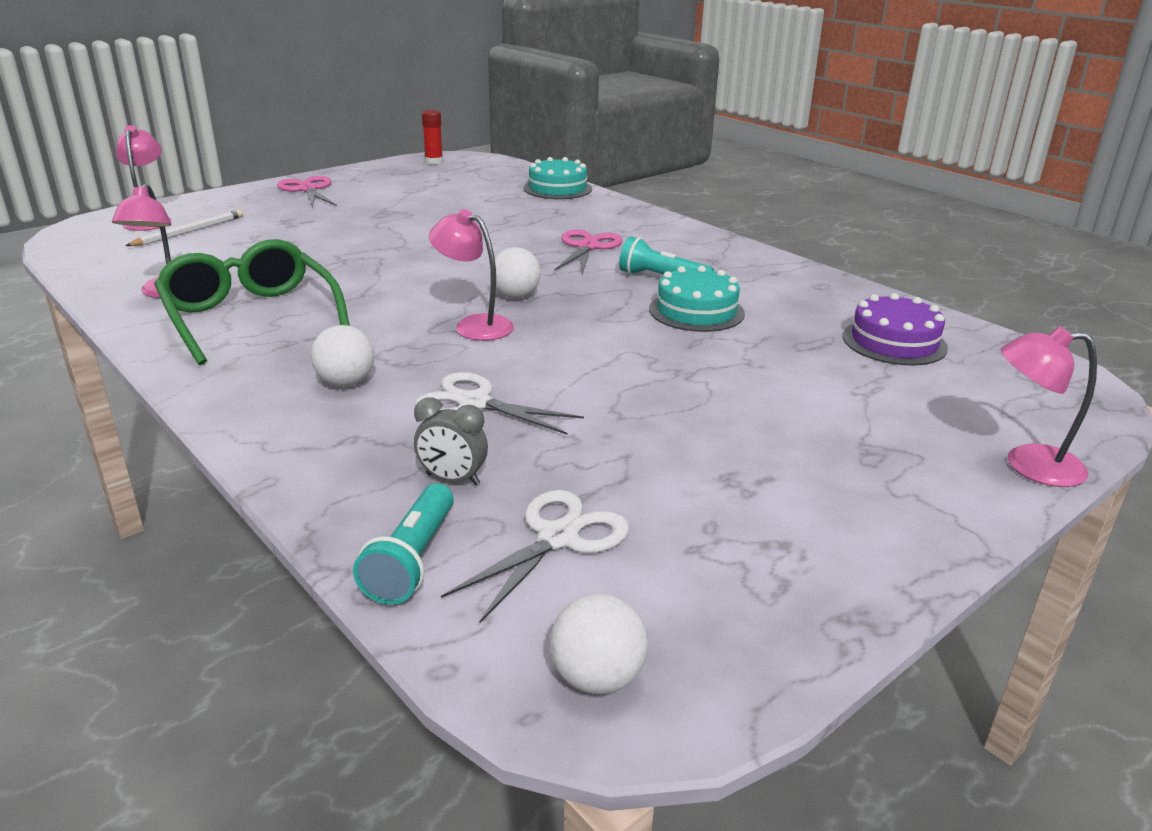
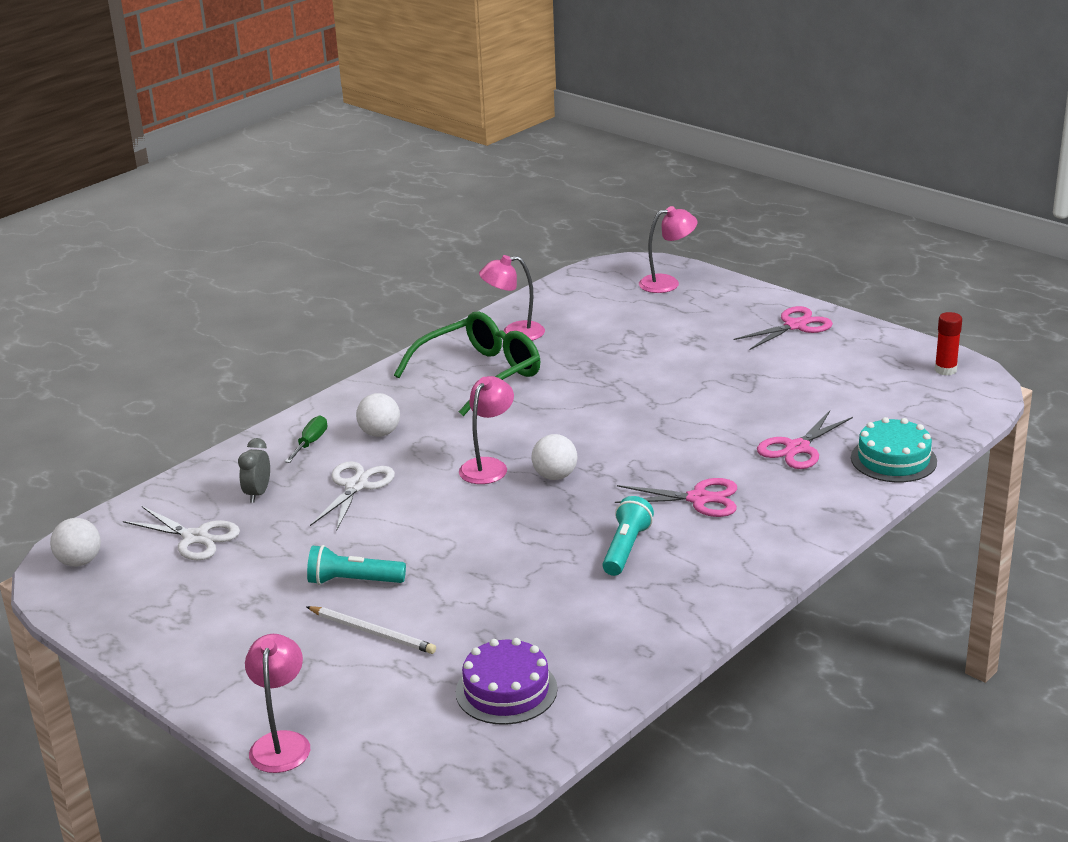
camera: 85 degrees right, 0 degrees up
white pencil [125,210,243,246] -> white pencil moved to [307,606,436,654]
turquoise flashlight [353,483,454,605] -> turquoise flashlight moved to [307,545,406,585]
turquoise cake [649,266,745,332] -> none
none -> green screwdriver [285,415,327,463]
none -> pink scissors [757,411,853,469]

